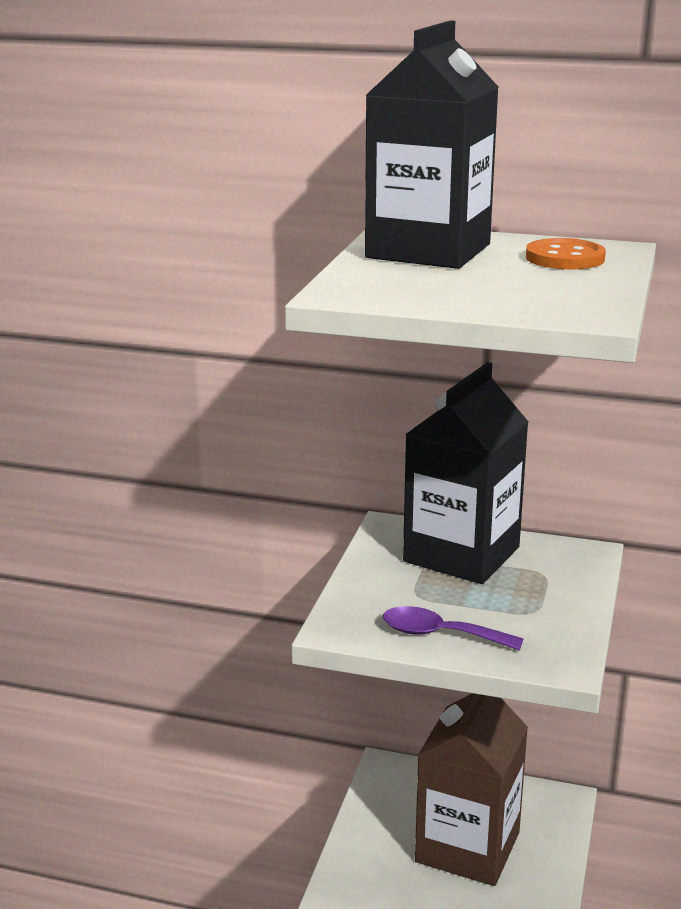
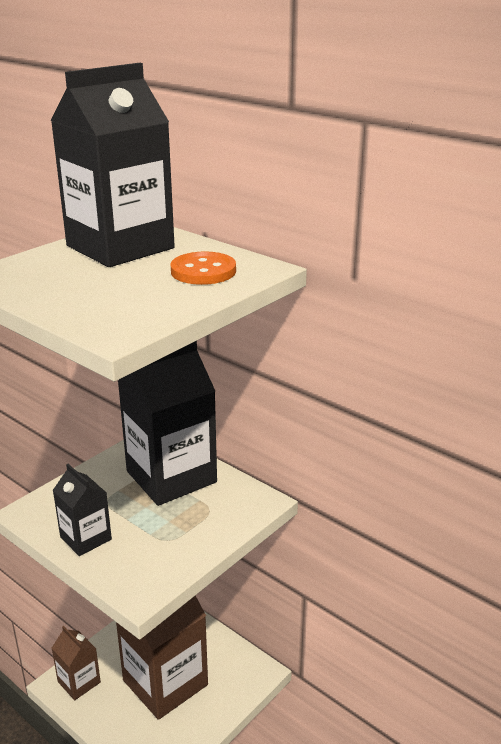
camera: 25 degrees right, 5 degrees up
purple spoon [383,606,524,651] -> black carton [53,464,112,556]
none -> brown carton [52,626,101,700]

